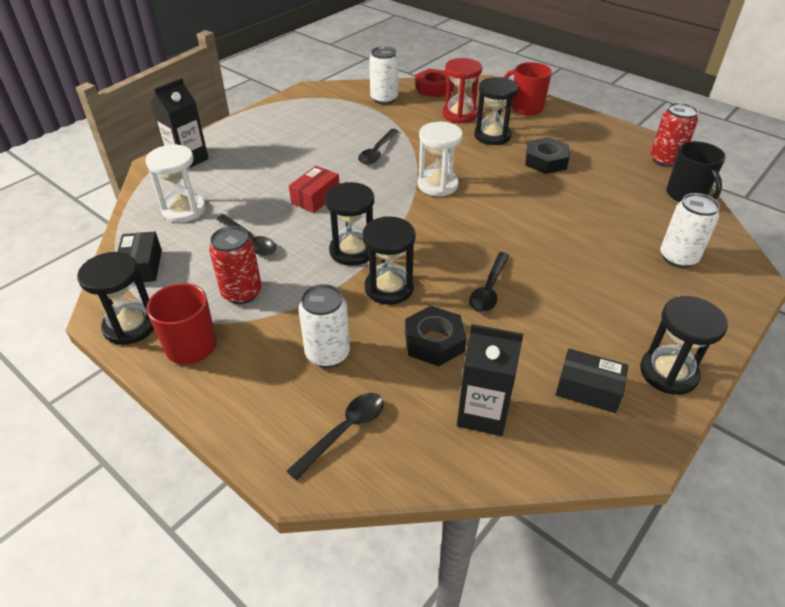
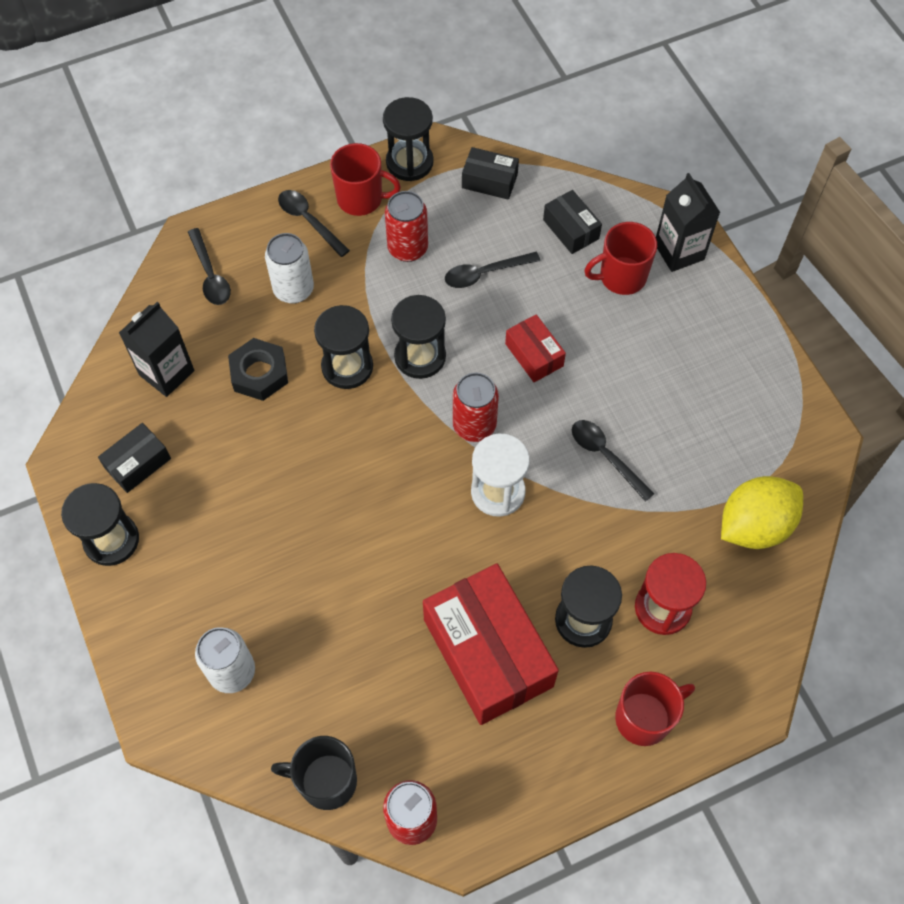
camera: 115 degrees right, 20 degrees up
white hourglass [146,144,206,223] -> black box [543,190,602,254]
white can [369,46,398,105] -> yellow lemon [721,476,803,549]
red nut [415,69,454,97] -> none
black spoon [469,252,509,312] -> black spoon moved to [278,190,350,257]
black nut [525,137,570,174] -> red box [423,563,559,725]
none -> red can [453,373,499,442]
none -> red mug [584,222,657,295]

